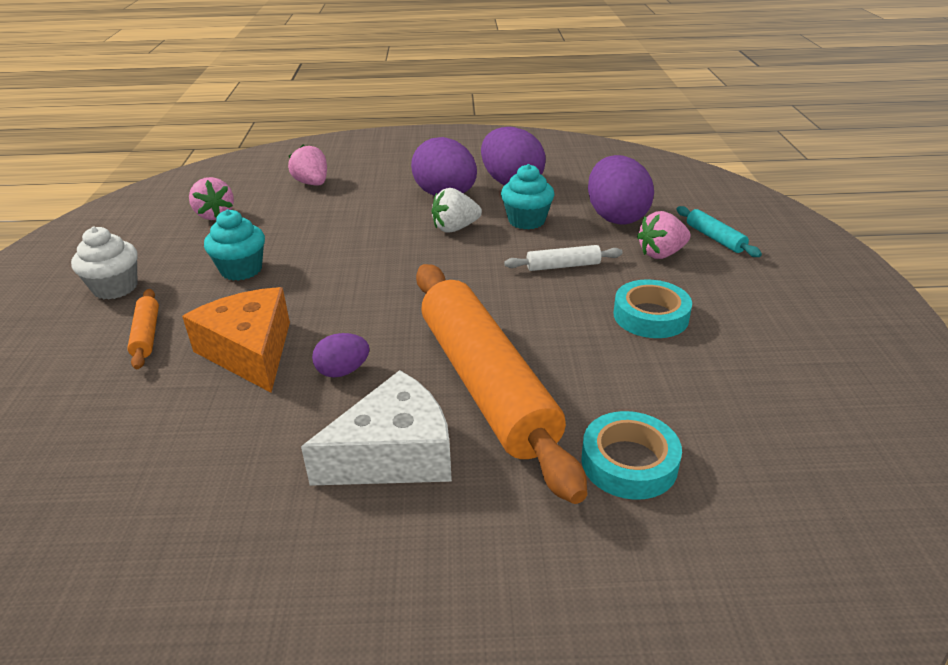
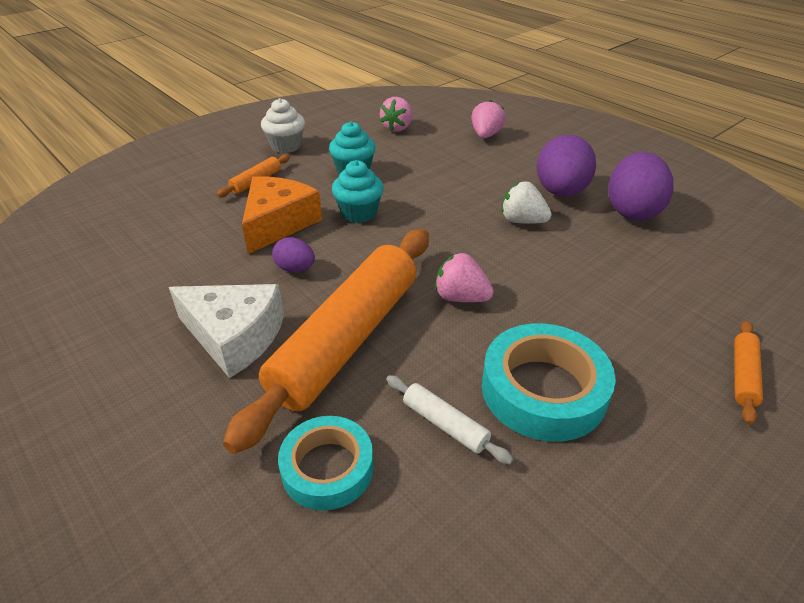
camera: 50 degrees right, 5 degrees up
turquoise cupcake [501,164,555,229] -> turquoise cupcake moved to [332,160,384,223]
white rolling pin [504,245,623,271] -> white rolling pin moved to [386,375,514,465]
purple egg [588,155,654,224] -> none
turquoise tape [613,279,692,338] -> turquoise tape [482,323,616,442], size x1.52
pink strawberry [637,211,690,259] -> pink strawberry moved to [435,253,494,302]
turquoise rolling pin [677,206,762,257] -> orange rolling pin [734,321,763,425]

